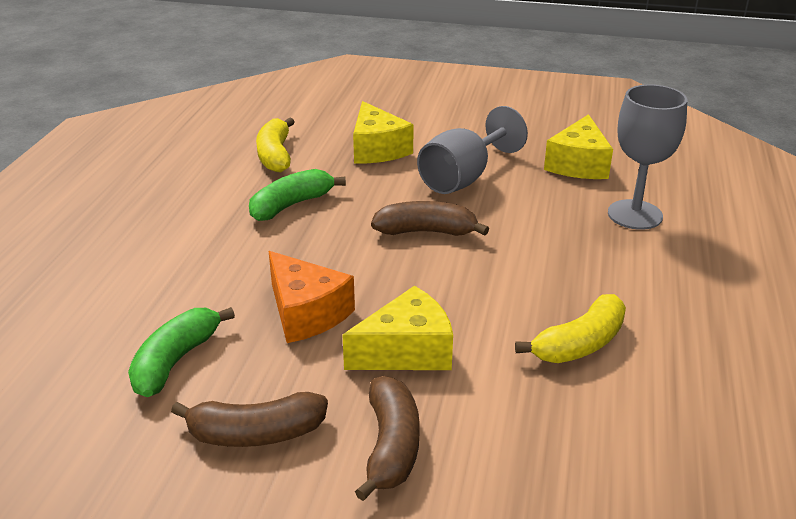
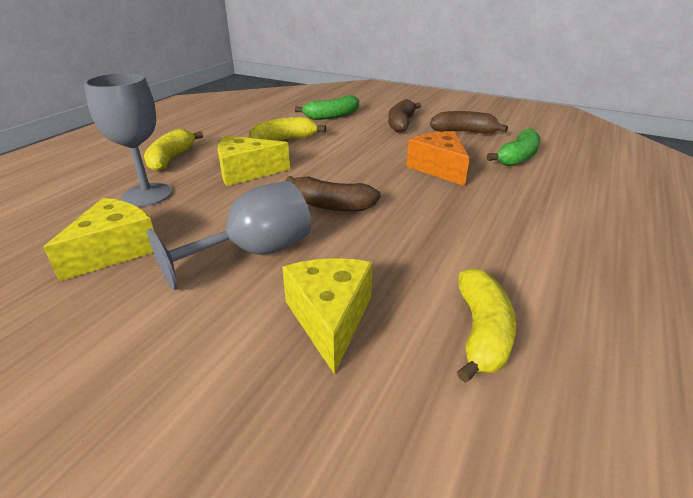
camera: 165 degrees left, 0 degrees up
green banana [249,169,346,221] -> green banana moved to [295,95,359,120]
yellow cheese [342,286,453,370] -> yellow cheese moved to [217,136,290,186]
none -> yellow banana [144,129,203,171]

